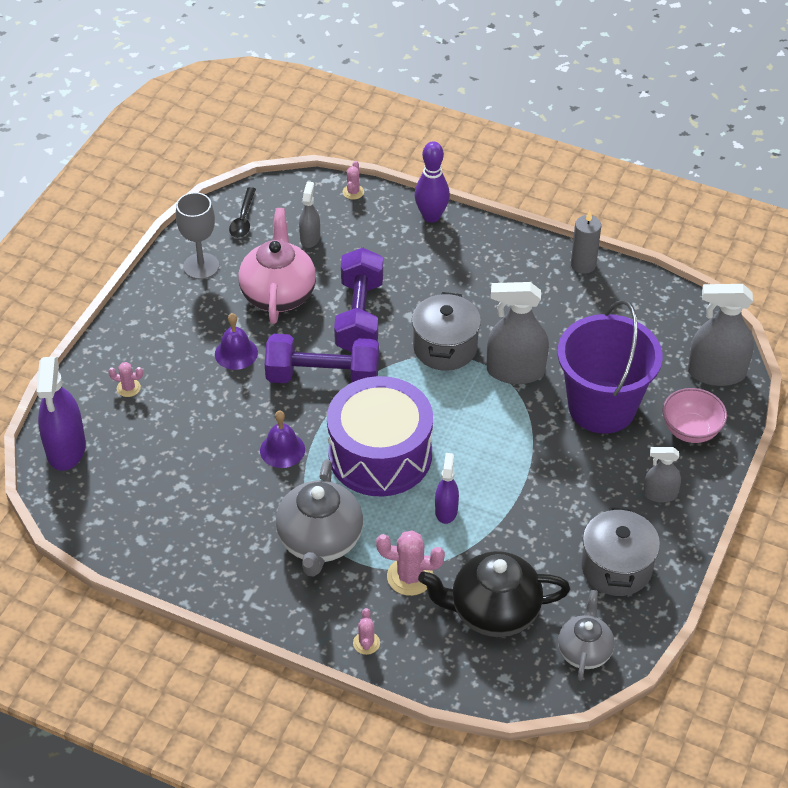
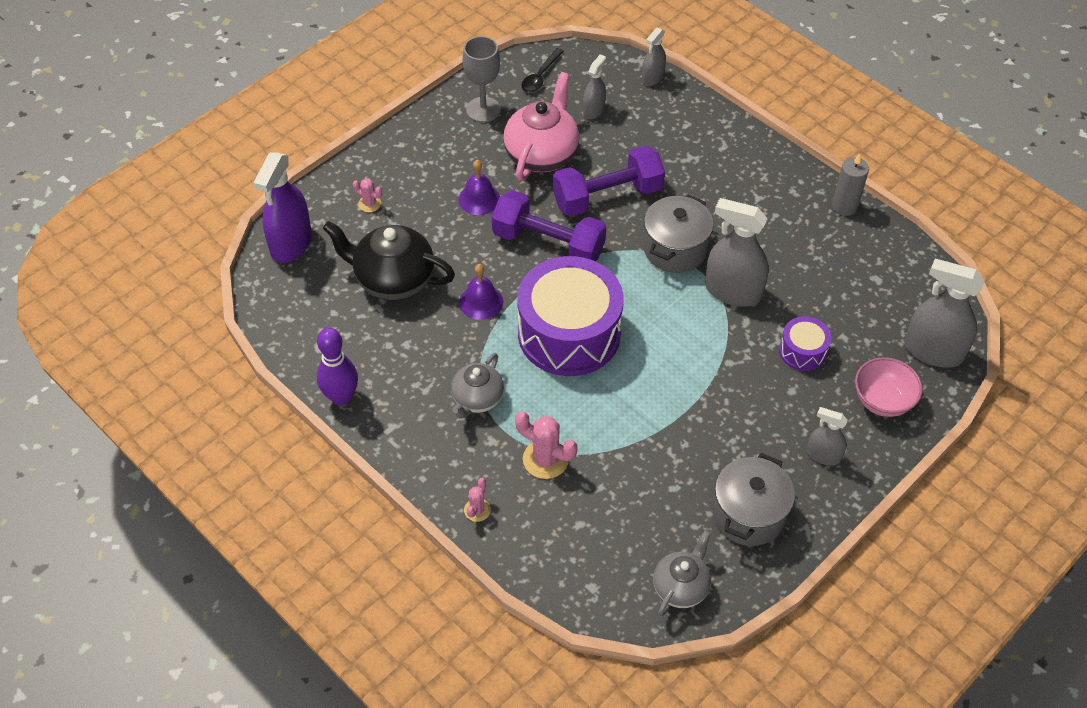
camera: 20 degrees right, 5 degrees up
grey teapot [276,459,363,576] -> grey teapot [451,353,504,419], size x0.61
purple dumbbell [334,248,383,352] -> purple dumbbell turned 45 degrees clockwise [553,145,665,217]
pink cactus [343,161,364,200] -> grey spray bottle [642,27,666,86]
purple bowling pin [415,141,450,223] -> purple bowling pin moved to [317,328,358,406]
black teapot [418,551,570,637] -> black teapot moved to [323,221,455,300]
purple spray bottle [435,453,459,524] -> none
purple bucket [558,300,663,434] -> purple drum [779,316,831,371]

